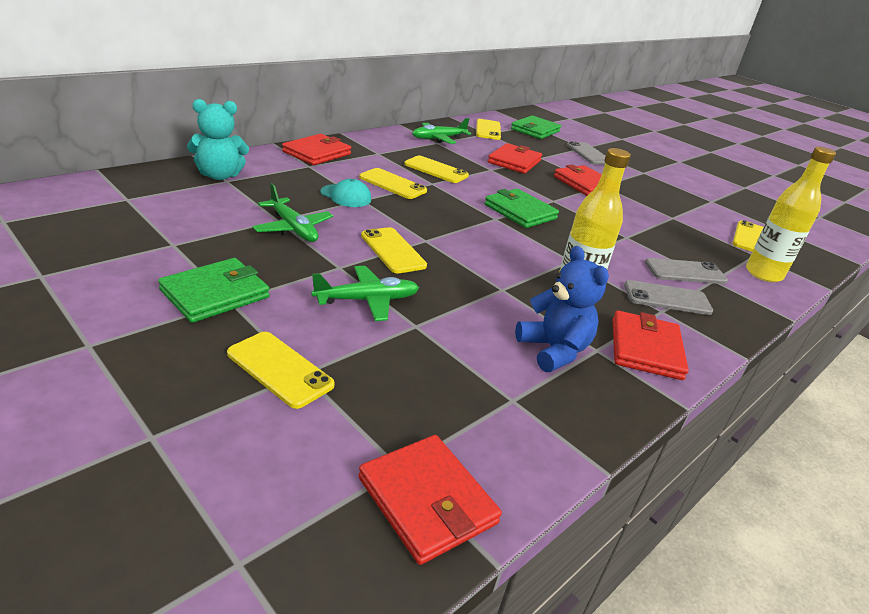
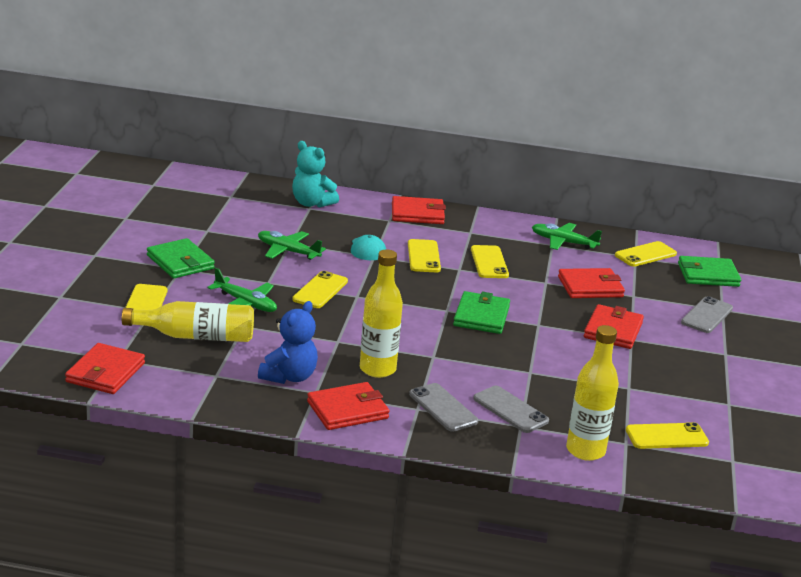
camera: 55 degrees right, 5 degrees down
green wallet [158,258,270,323] -> green wallet turned 45 degrees clockwise [147,238,215,278]
green plane [252,183,333,242] -> green plane turned 105 degrees clockwise [258,231,326,260]
none -> yellow bottle [122,301,254,342]

